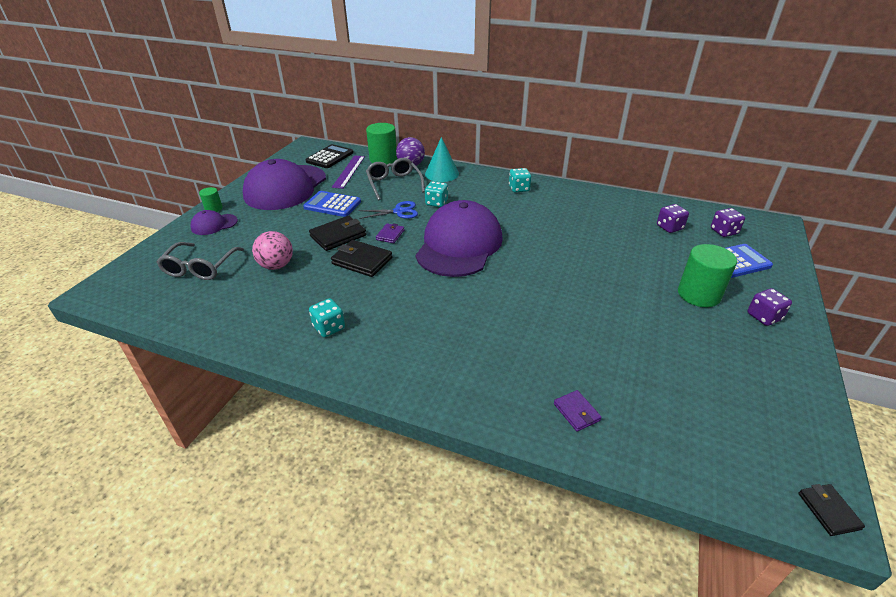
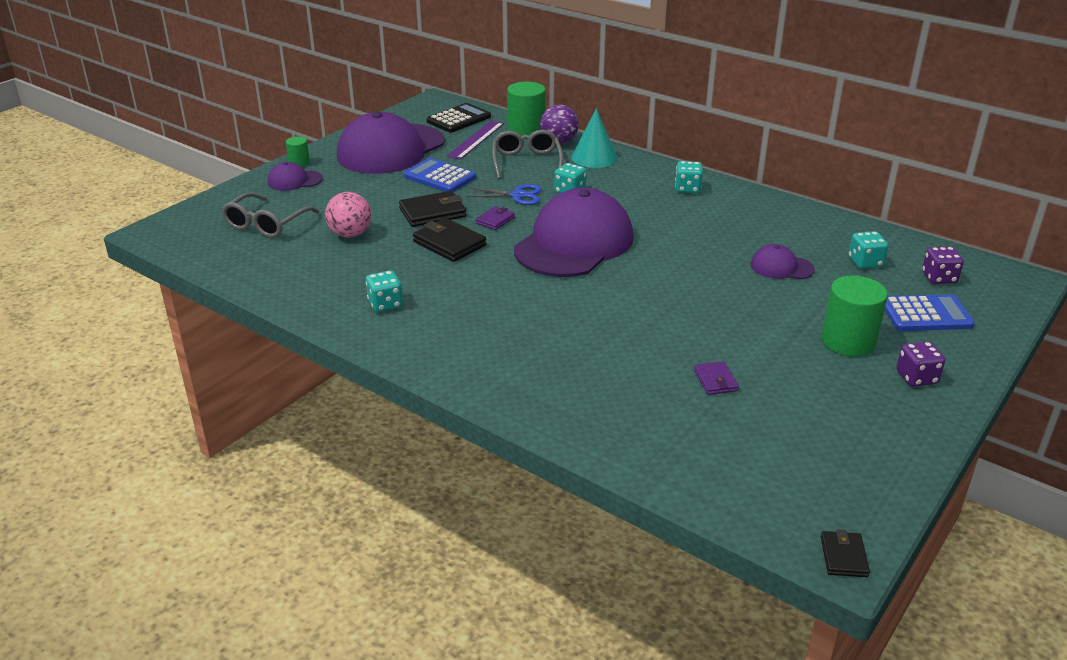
camera: 15 degrees right, 5 degrees down
purple wallet [554,390,602,432] -> purple wallet moved to [694,361,739,395]
purple dice [657,204,689,233] -> turquoise dice [848,231,888,269]
none -> purple cap [750,244,815,279]

